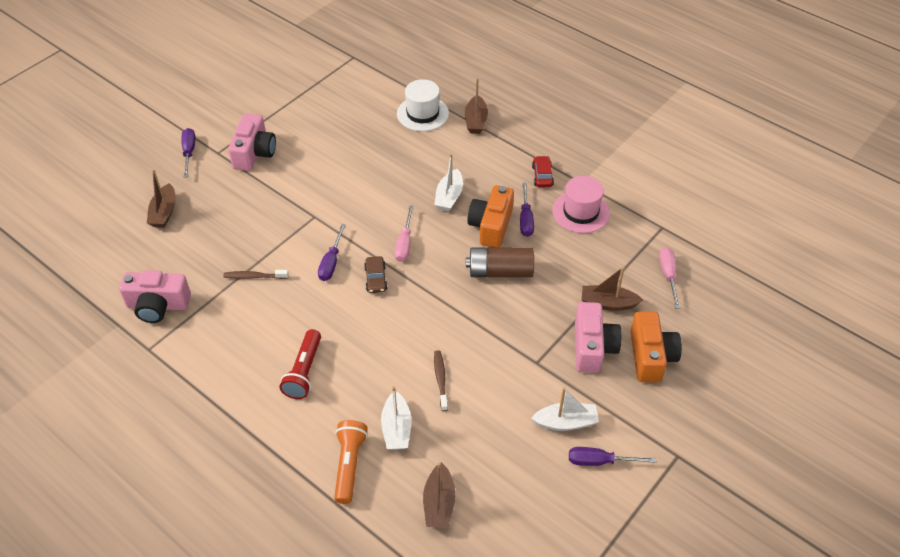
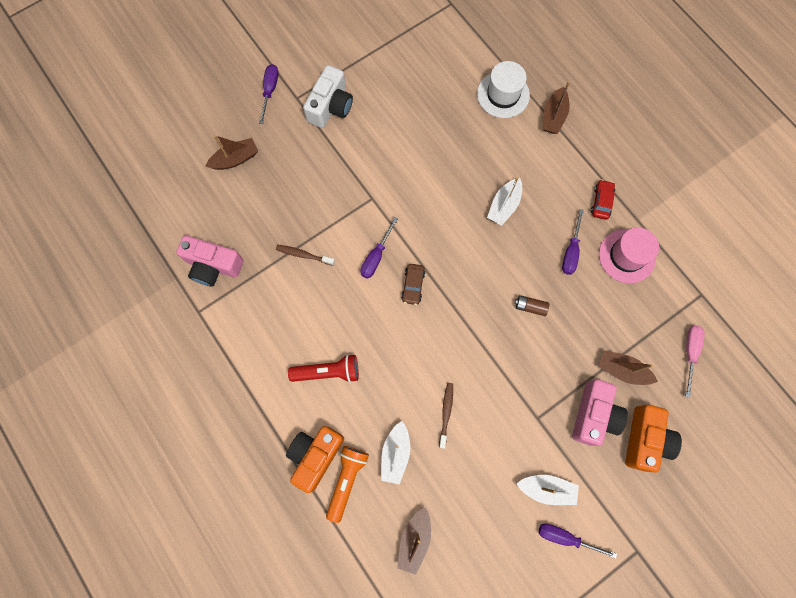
camera: 15 degrees right, 25 degrees up
brown boat [147,169,176,228] -> brown boat turned 135 degrees counterclockwise [206,135,258,170]
pink camera [228,113,276,171] -> white camera [303,65,353,128]
red flashlight [280,329,321,399] -> red flashlight turned 120 degrees counterclockwise [288,354,359,383]
pink screwdriver [394,205,414,262] -> none
brown battery [466,247,534,277] -> brown battery [515,295,549,316], size x0.50
orange camera [467,185,514,247] -> orange camera moved to [286,426,344,493]

